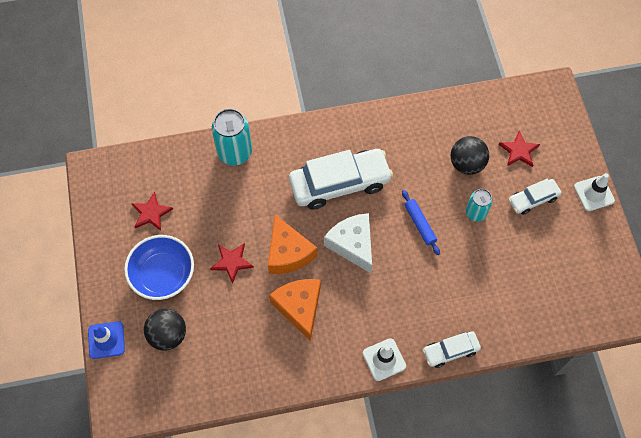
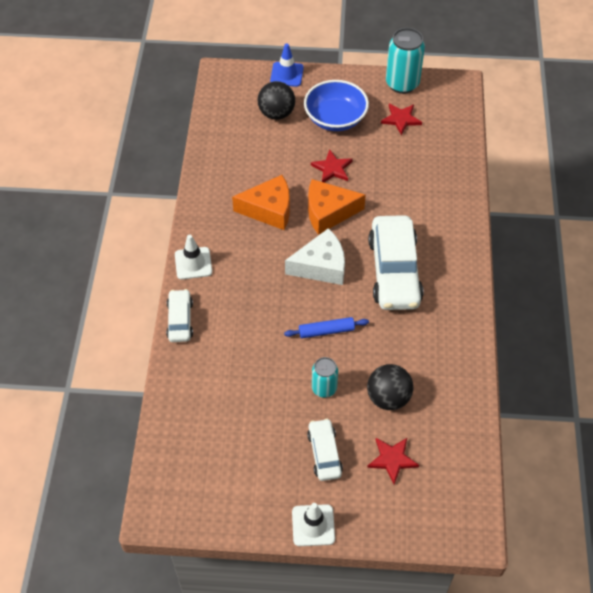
camera: 105 degrees right, 10 degrees down
turquoise can [212,109,252,166] -> turquoise can moved to [386,28,425,94]

